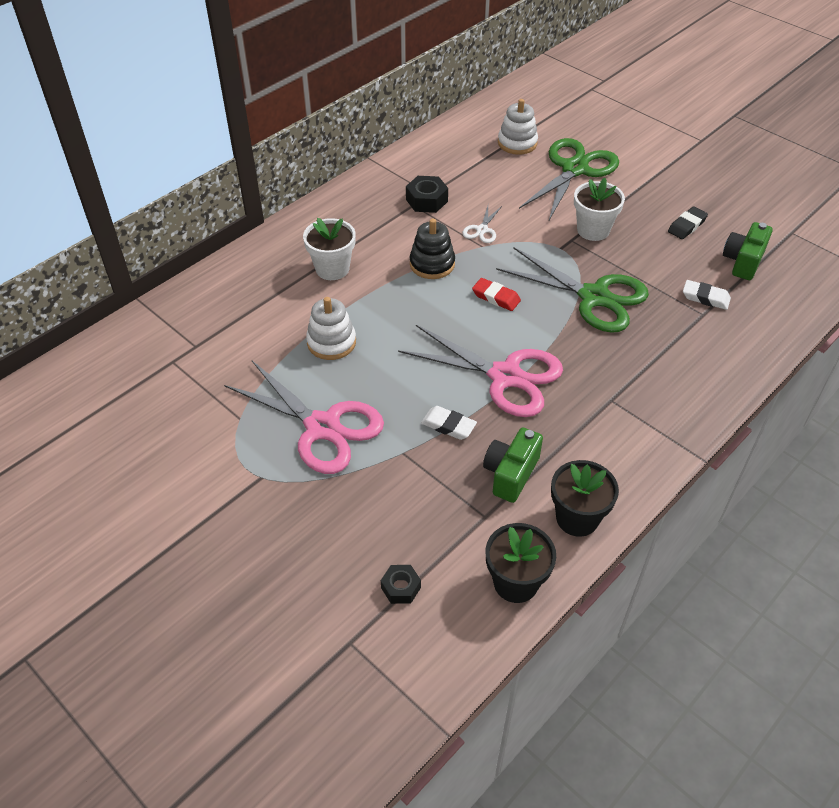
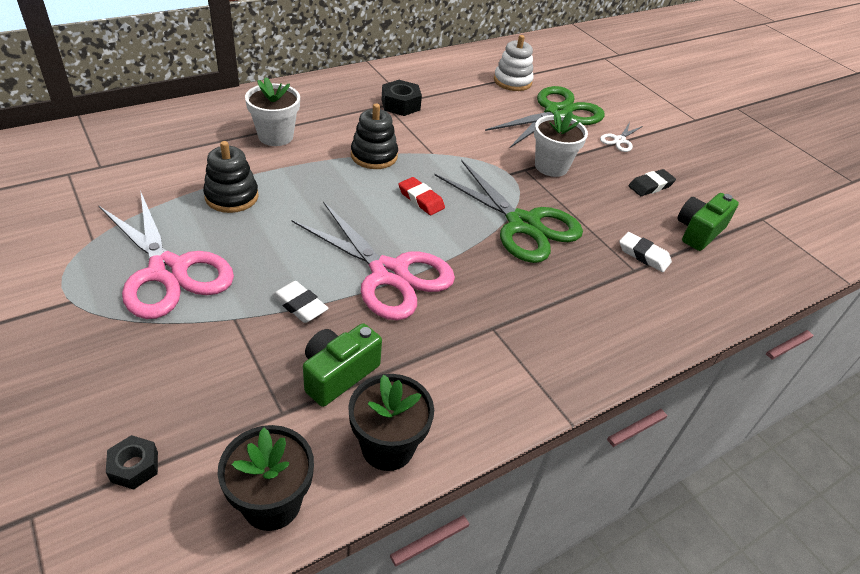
camera: 10 degrees right, 5 degrees down
white stacking toy [306,297,356,360] -> black stacking toy [203,141,259,213]
white scissors [463,206,502,243] -> white scissors moved to [600,122,643,152]

